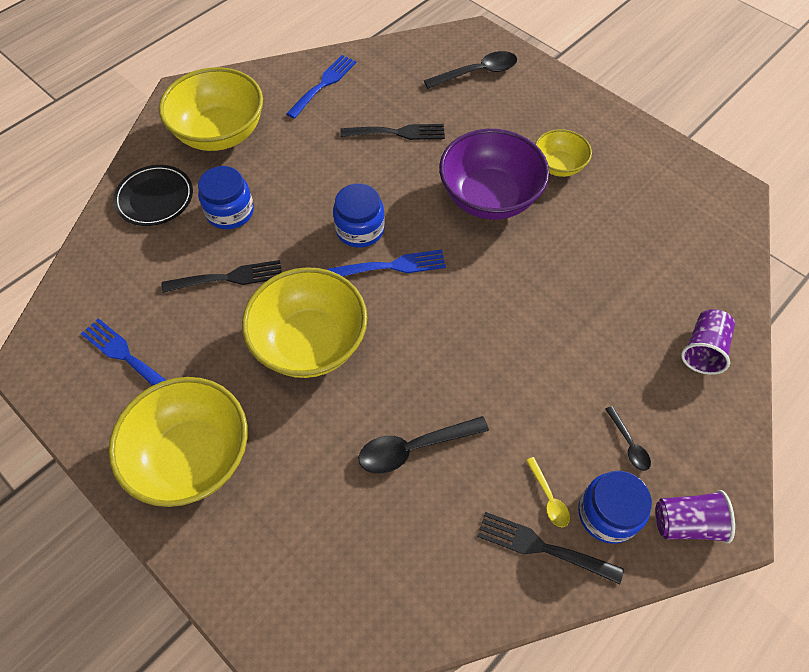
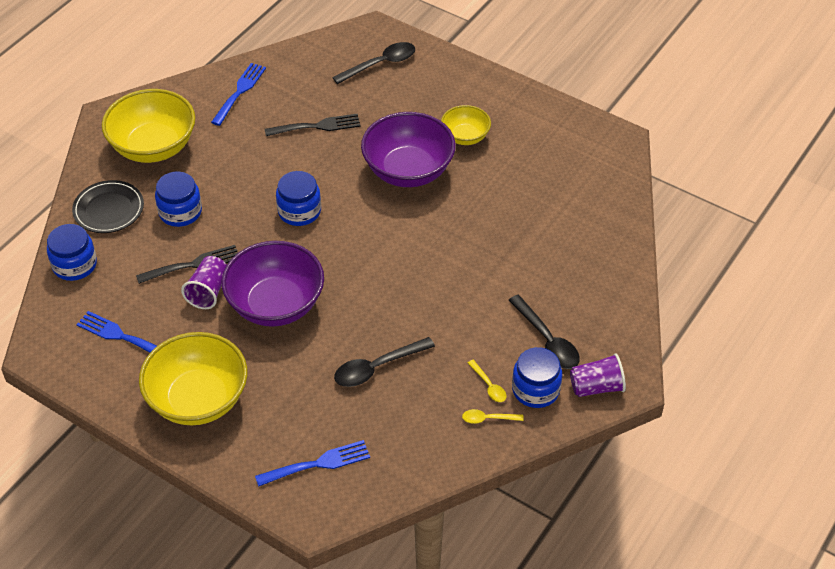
camera: 10 degrees left, 10 degrees down
yellow bowl [242,267,367,378] -> purple bowl [222,241,324,327]
blue fork [328,250,446,277] -> blue fork moved to [255,440,370,487]
black fork [477,512,624,584] -> yellow spoon [462,409,524,424]
black spoon [605,406,651,471] -> black spoon [508,295,580,369], size x1.83
purple cup [681,309,735,375] -> purple cup moved to [181,256,227,309]
none -> blue jar [47,224,97,281]

